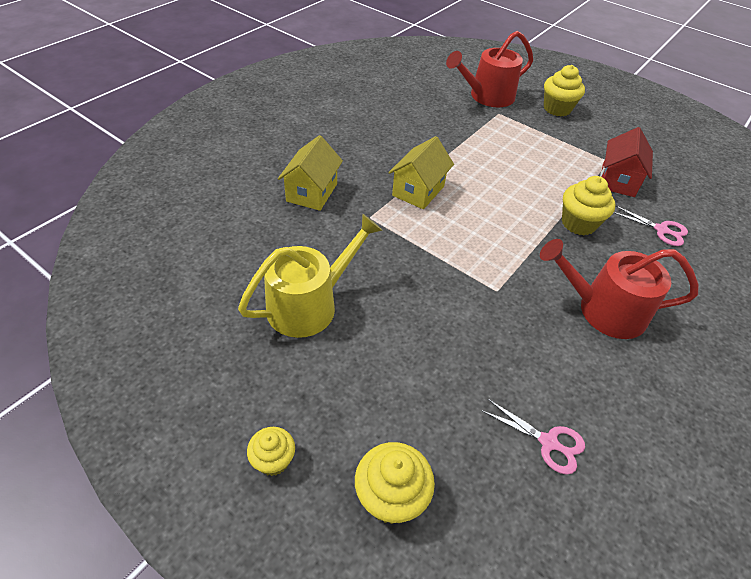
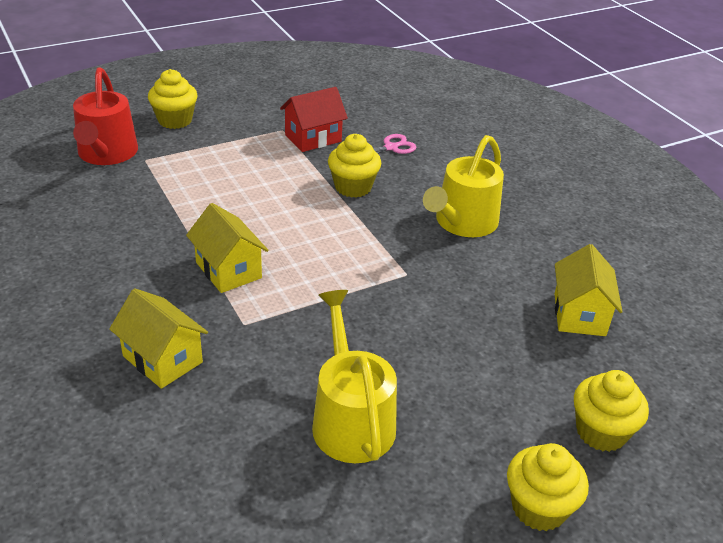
camera: 65 degrees left, 10 degrees down
yellow cupcake [247,427,295,476] -> yellow cupcake [507,443,589,531], size x1.58
pink scissors [481,399,585,475] -> yellow house [554,244,623,336]
red watering can [540,239,698,339] -> yellow watering can [423,135,504,237]
red house [600,127,653,197] -> red house turned 75 degrees counterclockwise [280,87,348,152]

